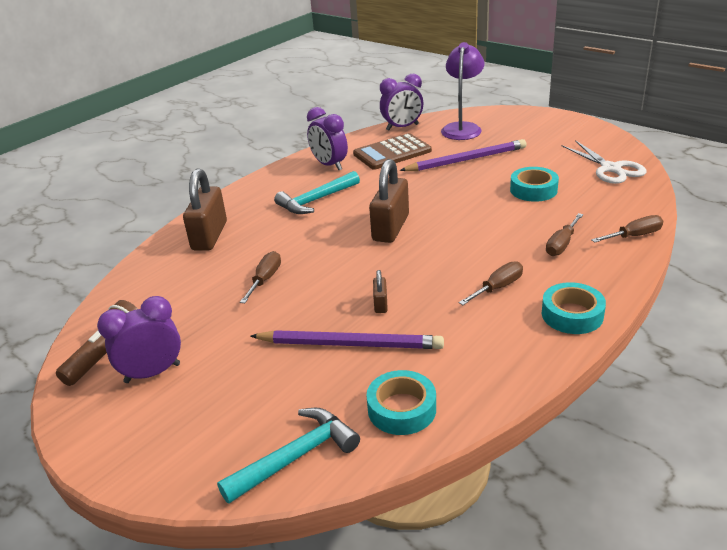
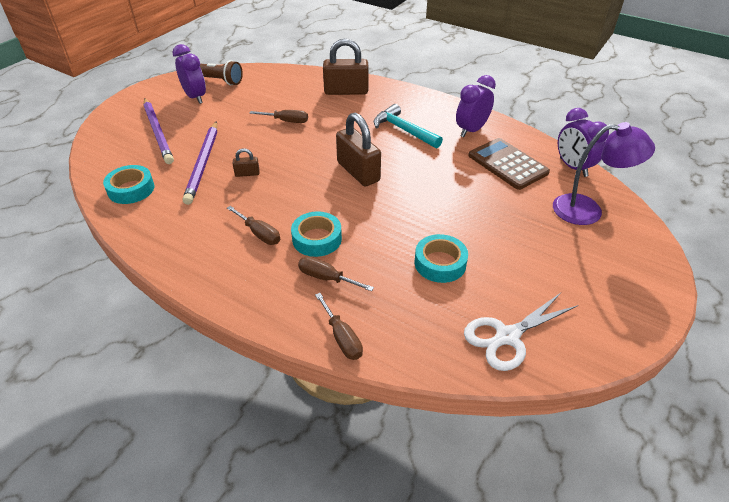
camera: 80 degrees right, 10 degrees up
turquoise hammer [217,408,360,504] -> none
brown padlock [369,159,409,243] -> brown padlock turned 45 degrees clockwise [336,113,381,186]
purple pencil [400,139,526,171] -> purple pencil moved to [143,98,174,164]
turquoise tape [542,282,606,334] -> turquoise tape moved to [291,211,342,257]

